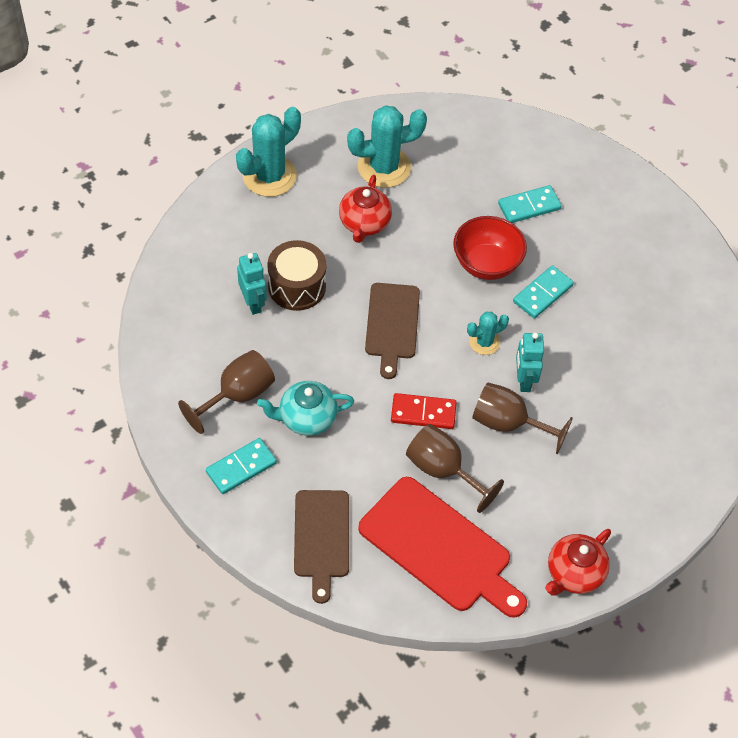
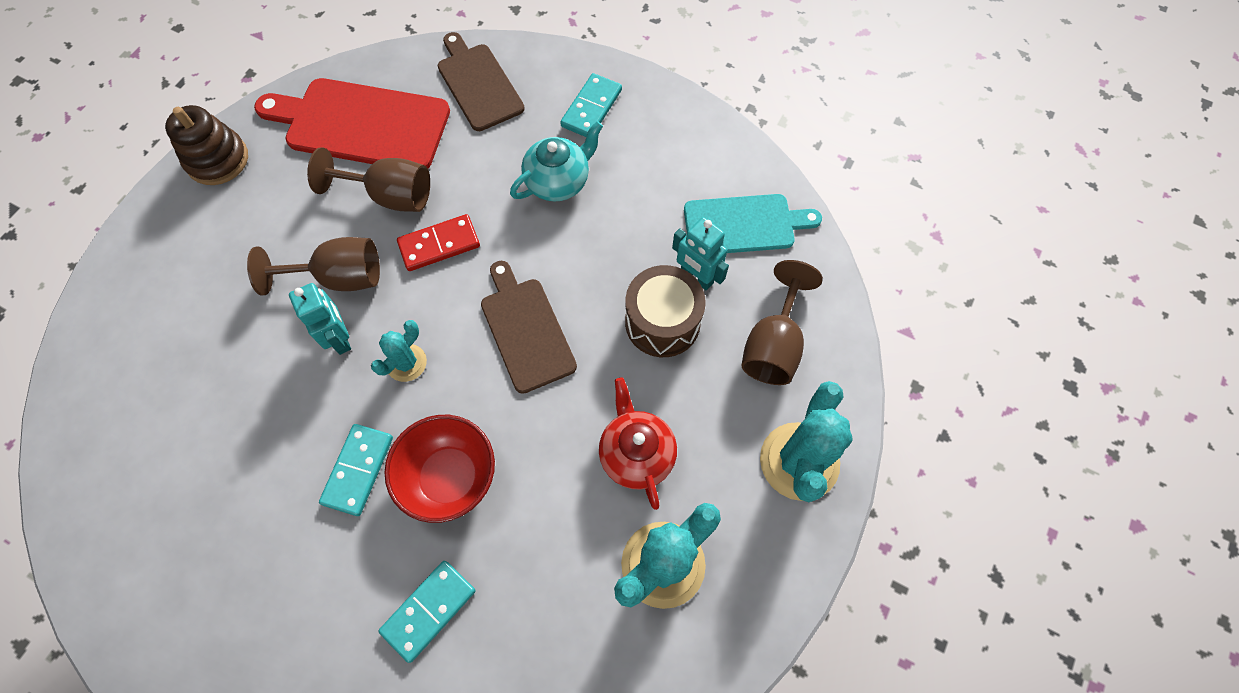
camera: 155 degrees right, 10 degrees up
brown goblet [178,350,275,434] -> brown goblet moved to [741,260,823,385]
red teapot [545,529,611,596] -> brown stacking toy [165,105,248,185]
none -> turquoise cutting board [684,194,822,253]

